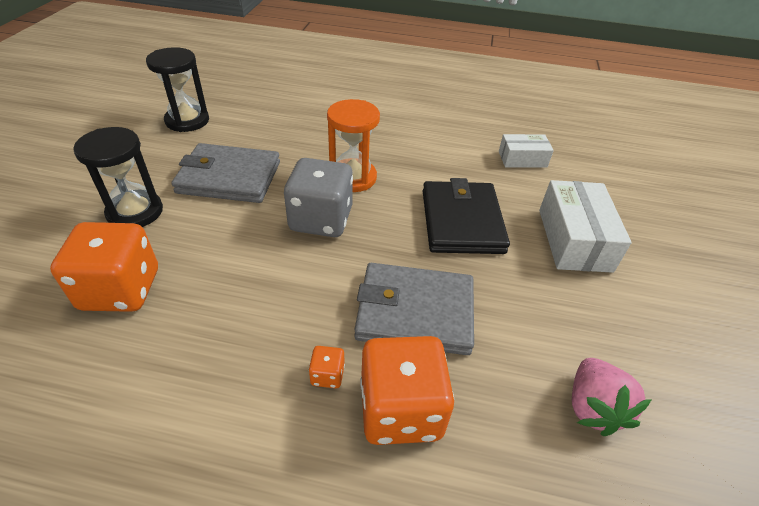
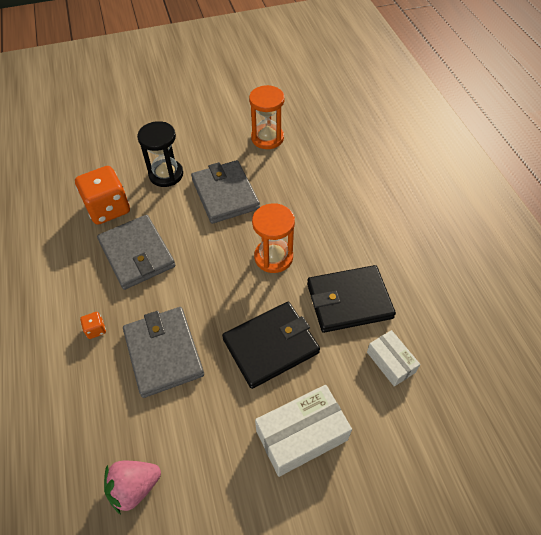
camera: 65 degrees right, 10 degrees up
black hourglass [146,47,209,132] -> orange hourglass [249,85,285,149]
grey dice [284,158,353,237] -> none
orange dice [360,336,454,445] -> none
none -> grey wallet [97,215,175,290]
none -> black wallet [307,265,396,333]

